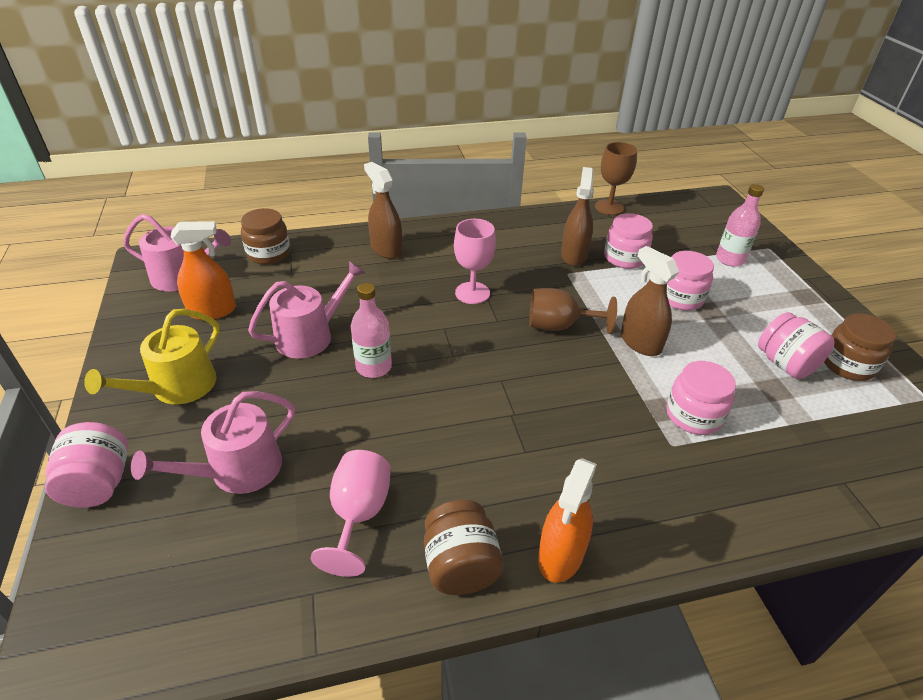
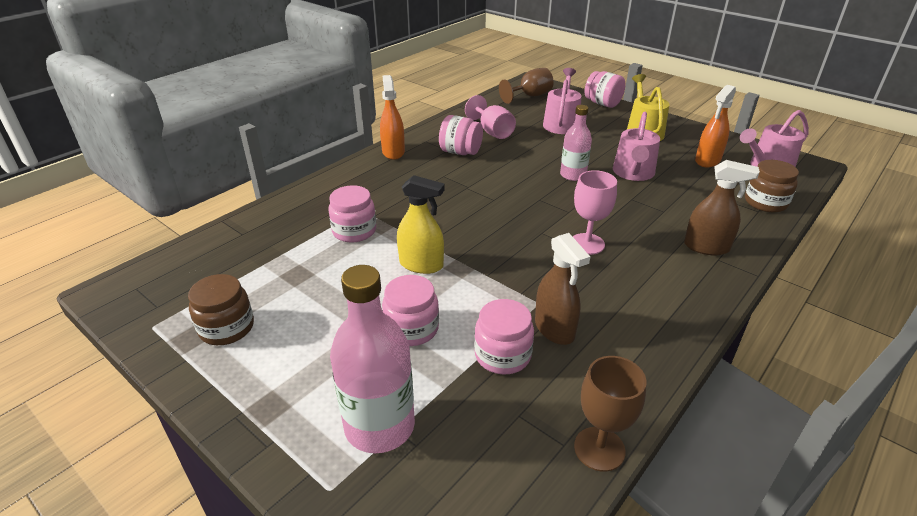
camera: 145 degrees right, 5 degrees down
brown jar [424,500,504,595] -> none
brown goblet [529,288,617,334] -> brown goblet moved to [499,68,554,104]
brown spray bottle [621,246,679,356] -> yellow spray bottle [397,175,445,274]
pink bottle [716,184,764,267] -> pink bottle [330,265,415,453], size x1.62
pink jar [758,312,834,379] -> pink jar moved to [439,115,483,155]

